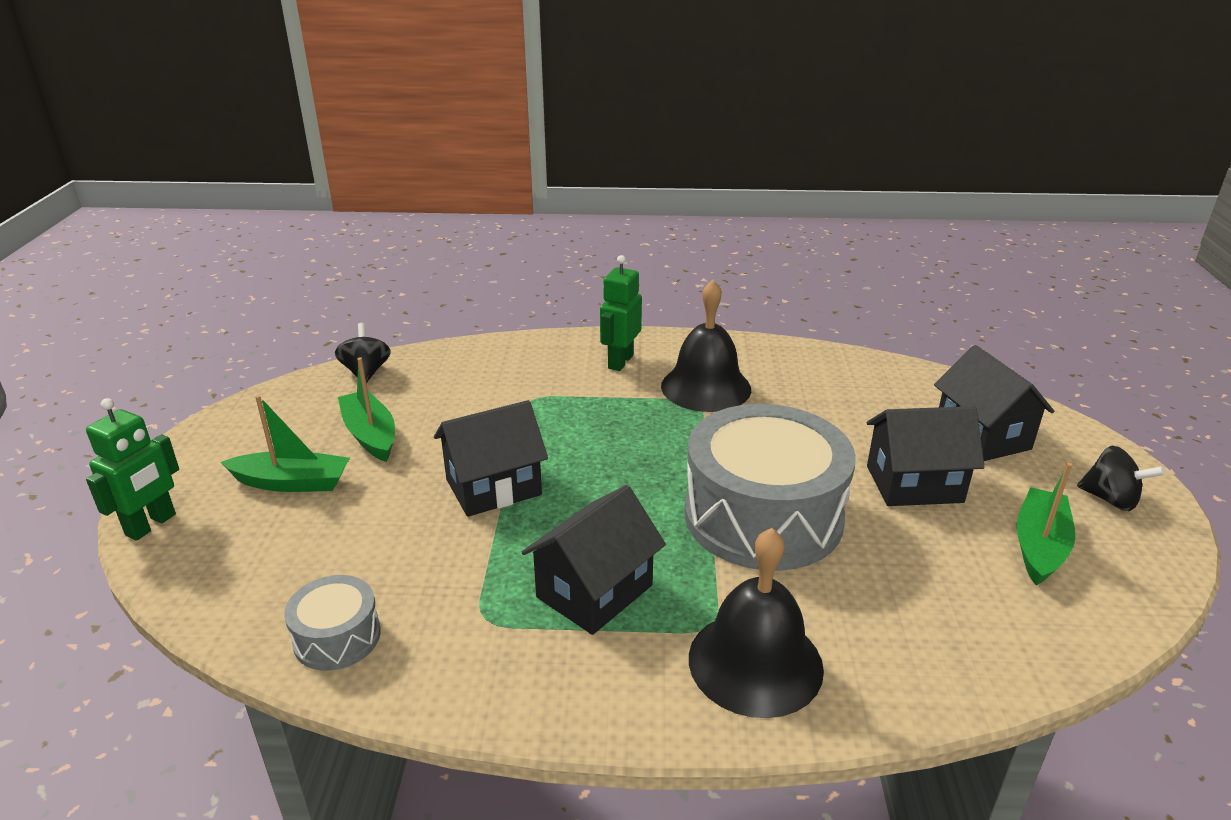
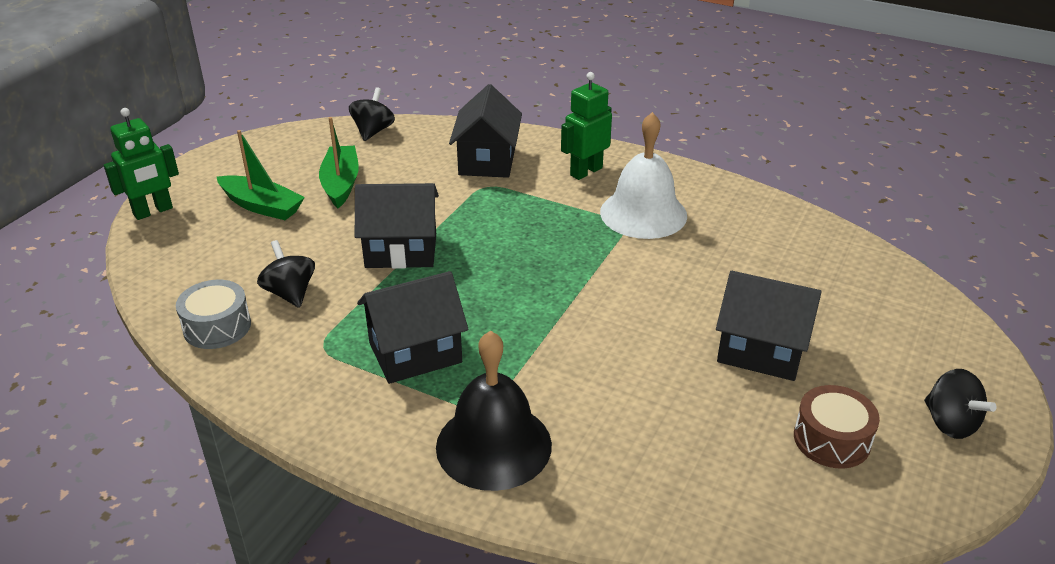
camera: 25 degrees right, 5 degrees up
black bell [661,280,751,412] -> white bell [600,112,687,239]
grey drum [685,404,856,571] -> none
black house [934,345,1055,461] -> black house moved to [449,84,522,178]
green boat [1017,463,1075,586] -> brown drum [794,385,880,469]
none -> black spinning top [257,240,315,308]

